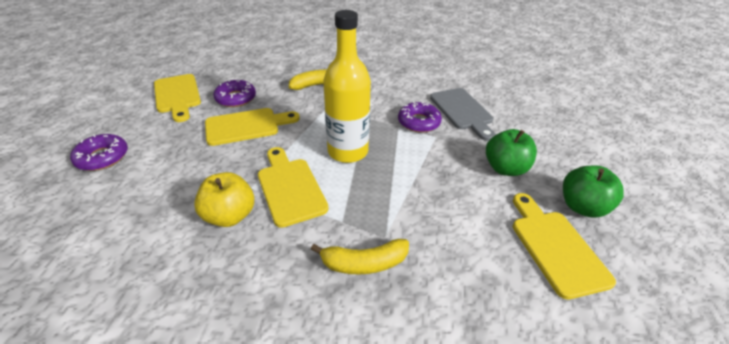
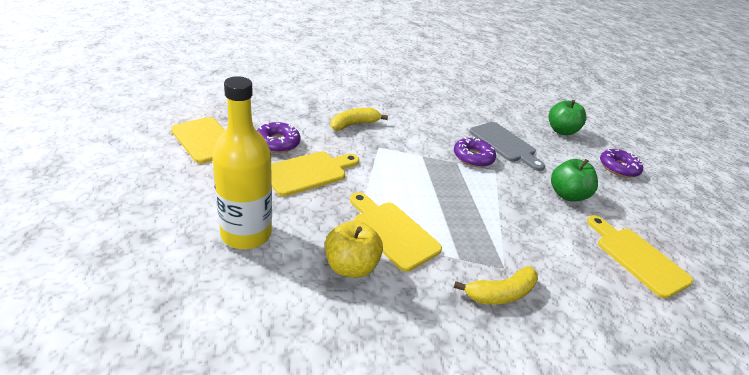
camera: 20 degrees left, 5 degrees down
purple donut [70,134,128,171] -> purple donut moved to [600,149,643,178]
yellow bottle [323,10,371,163] -> yellow bottle moved to [212,76,272,249]
green apple [563,166,624,218] -> green apple moved to [549,100,587,135]

